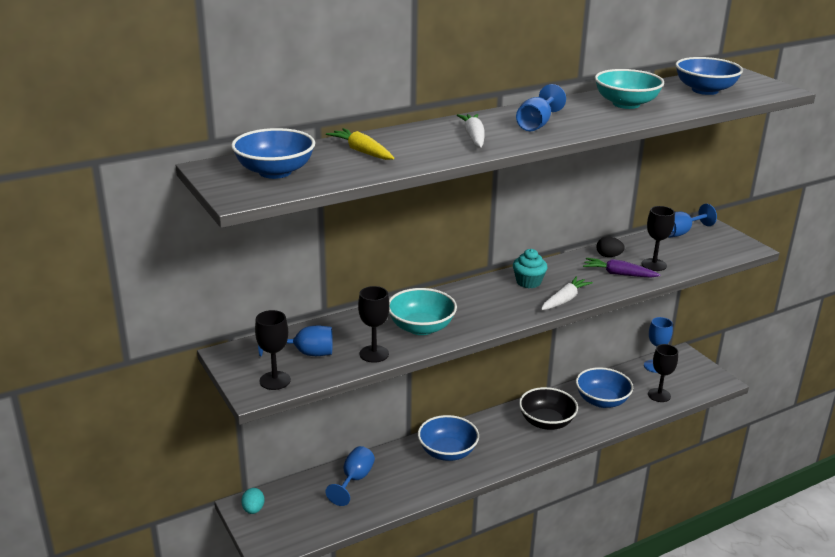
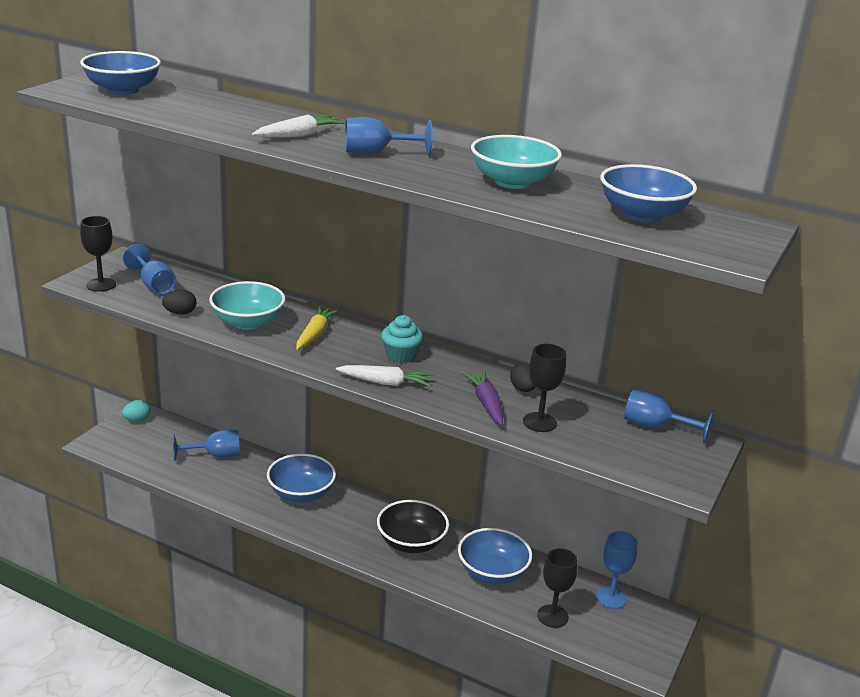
camera: 55 degrees right, 0 degrees up
yellow carrot [326,128,394,160] -> yellow carrot moved to [296,306,340,350]
black goblet [358,286,390,363] -> black egg [162,289,196,314]

